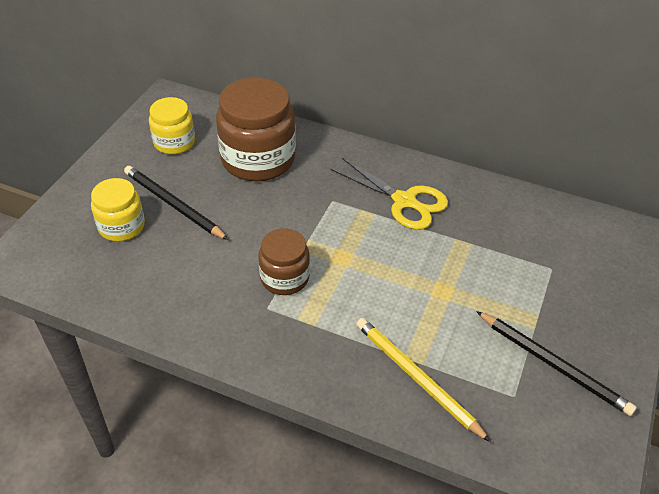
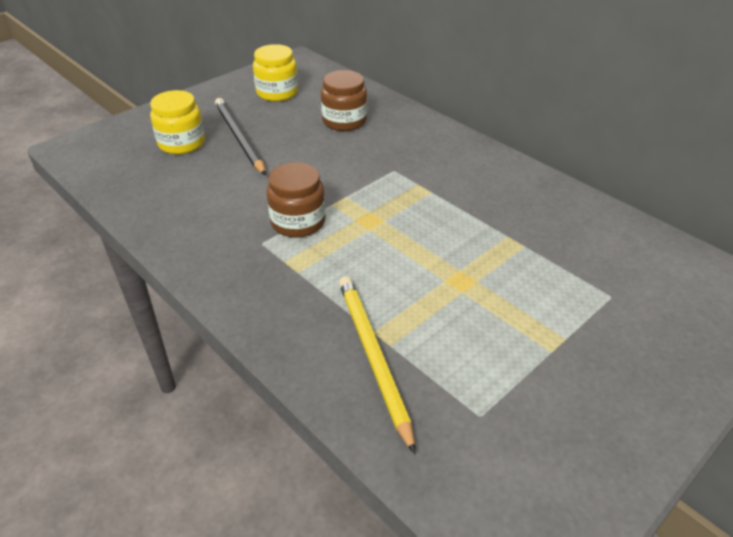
camera: 25 degrees right, 5 degrees down
brown jar [216,77,296,181] -> brown jar [321,70,367,131], size x0.57
yellow scissors [330,158,448,230] -> none
black pencil [476,311,637,416] -> none

